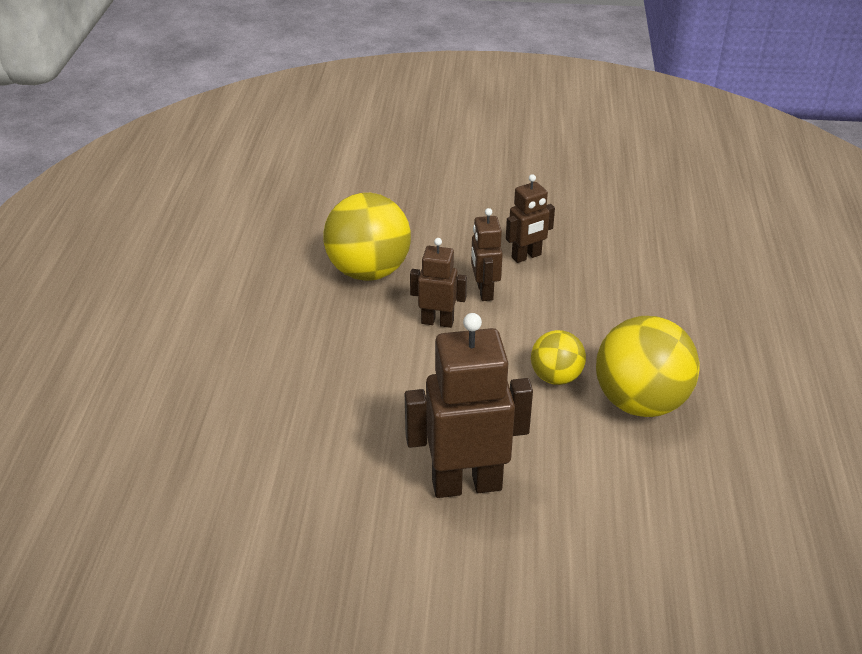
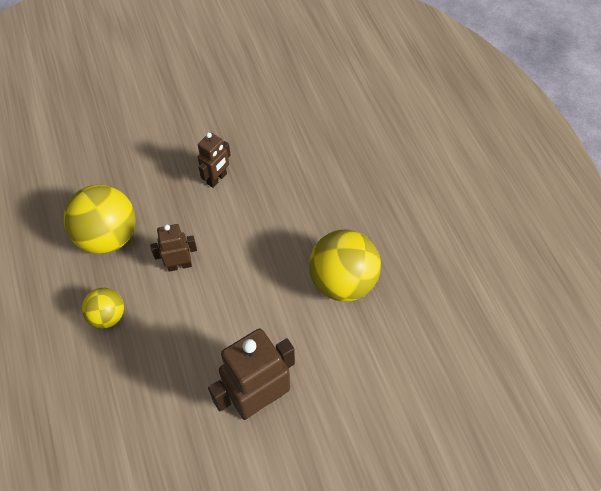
camera: 25 degrees left, 20 degrees up
brown robot [471,208,503,301] -> none
yellow ball [531,330,586,385] -> yellow ball moved to [82,288,124,329]

